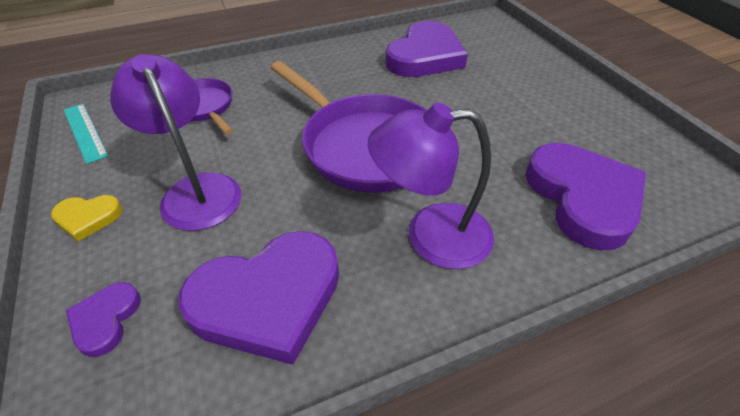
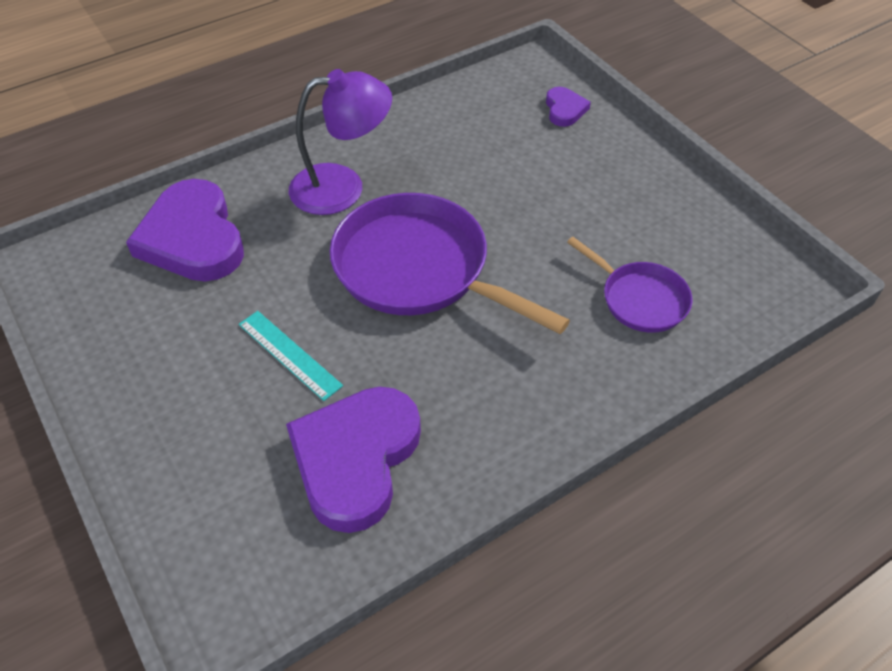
camera: 170 degrees right, 5 degrees up
yellow heart [51,195,122,242] -> none
turquoise ruler [64,104,108,164] -> turquoise ruler moved to [239,311,343,401]
purple lamp [110,54,241,231] -> none
purple heart [179,231,339,365] -> none

